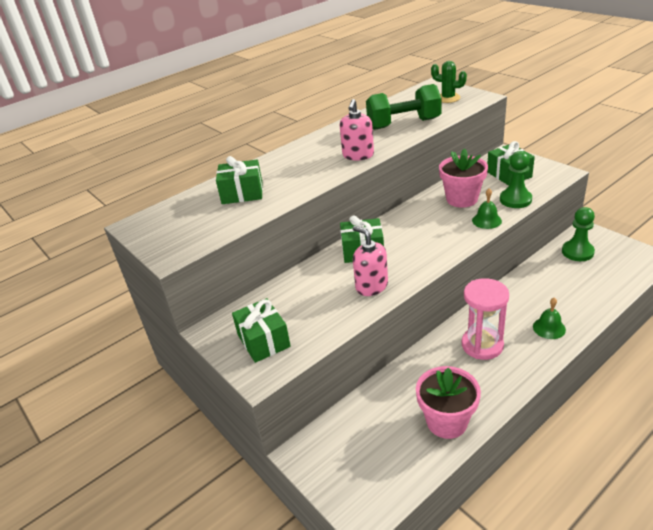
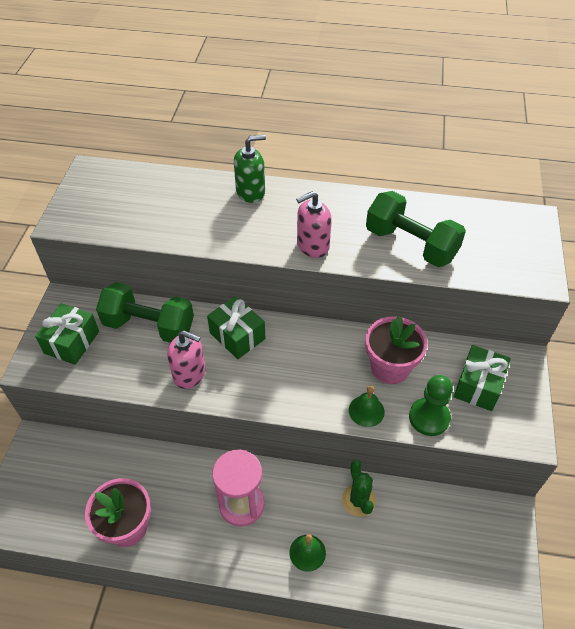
camera: 45 degrees right, 15 degrees up
green gift [216,156,263,204] -> none
pink soap dispenser [353,226,388,296] -> pink soap dispenser turned 105 degrees clockwise [167,330,206,389]
green cactus [431,61,467,103] -> green cactus moved to [342,459,376,517]
green pawn [562,207,595,261] -> none
none -> green dumbbell [96,282,194,343]
none -> green soap dispenser [234,135,266,203]

